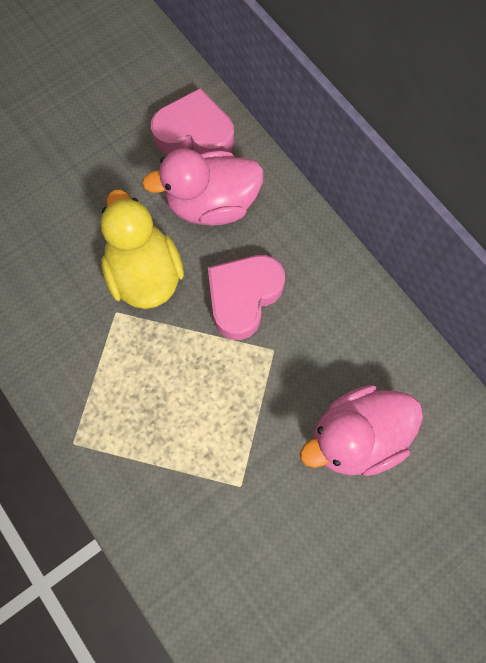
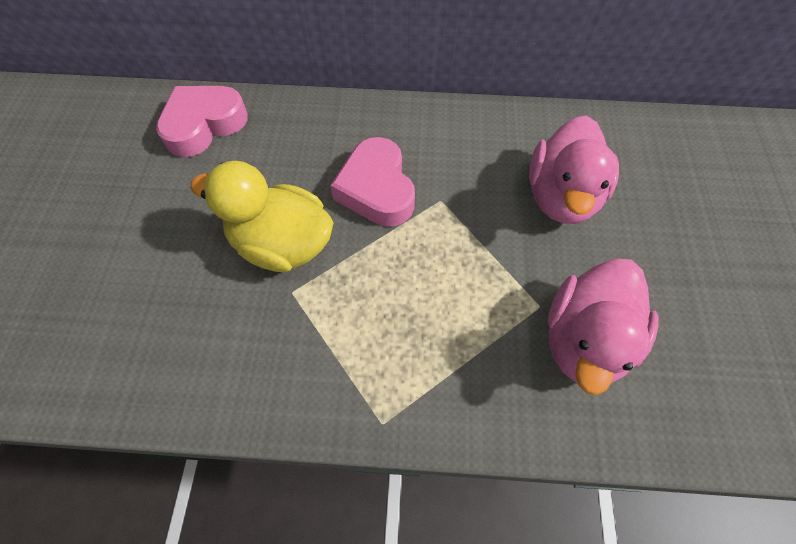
camera: 50 degrees left, 10 degrees down
pink duck [142,148,264,225] -> pink duck moved to [548,258,659,395]

